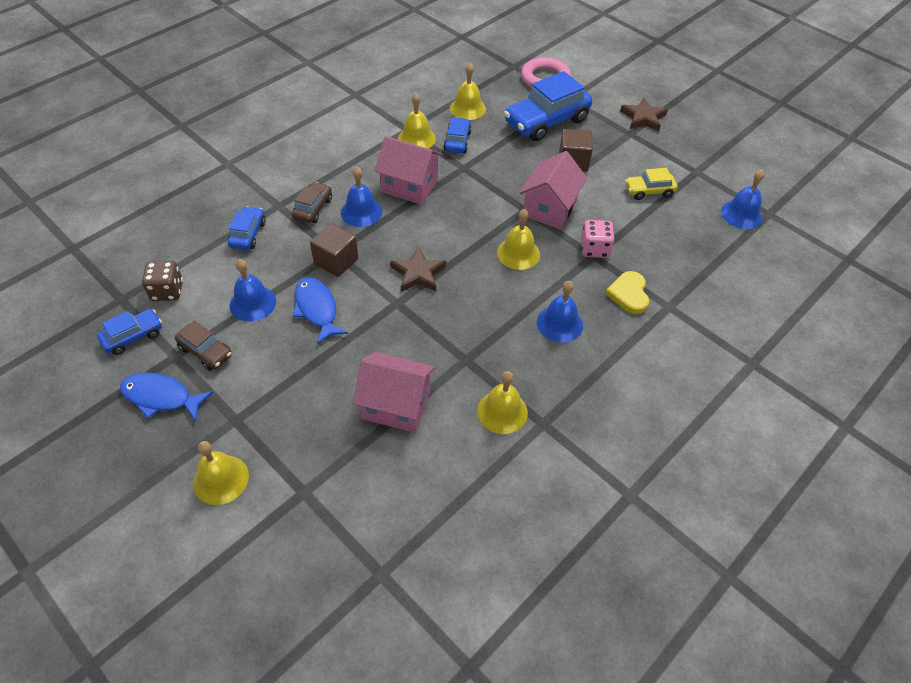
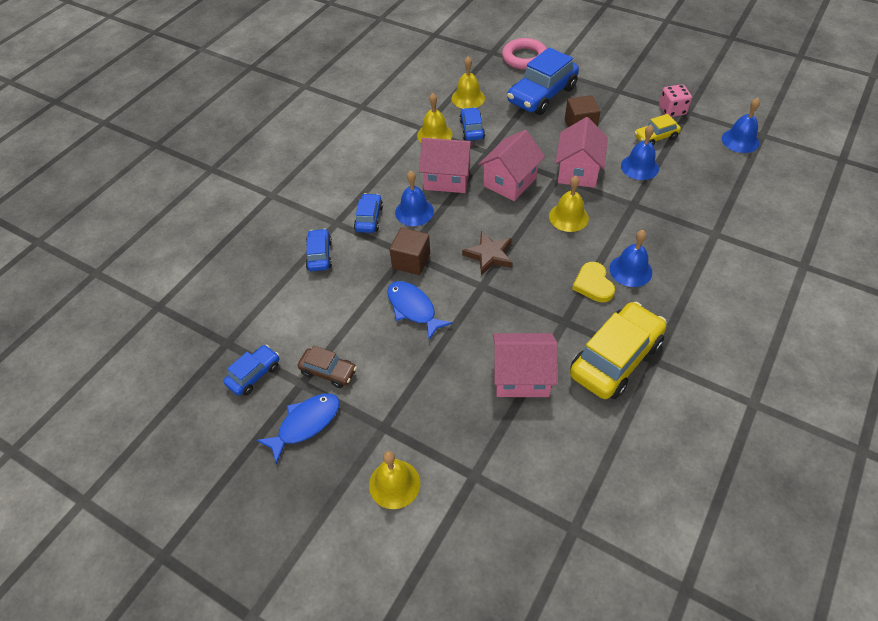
camera: 10 degrees left, 0 degrees up
blue fish [120,373,213,421] -> blue fish turned 135 degrees clockwise [257,394,340,464]
brown dice [142,261,183,301] -> none
blue bell [230,259,276,321] -> blue bell moved to [621,125,659,180]
brown car [292,182,332,223] -> blue car [354,193,383,233]
yellow bell [477,371,528,434] -> yellow car [570,302,667,399]
pink dice [581,220,615,258] -> pink dice moved to [659,84,692,117]
yellow heart [605,271,649,314] -> yellow heart moved to [572,262,615,302]
brown star [620,97,668,131] -> none
none -> pink house [478,130,545,201]

